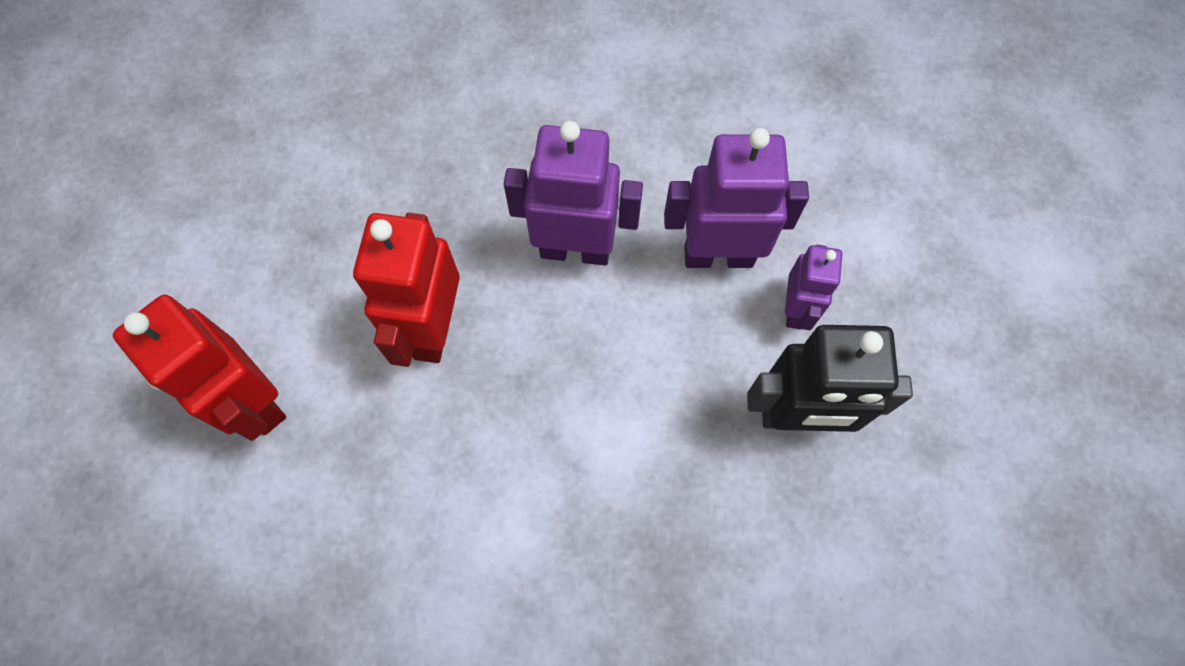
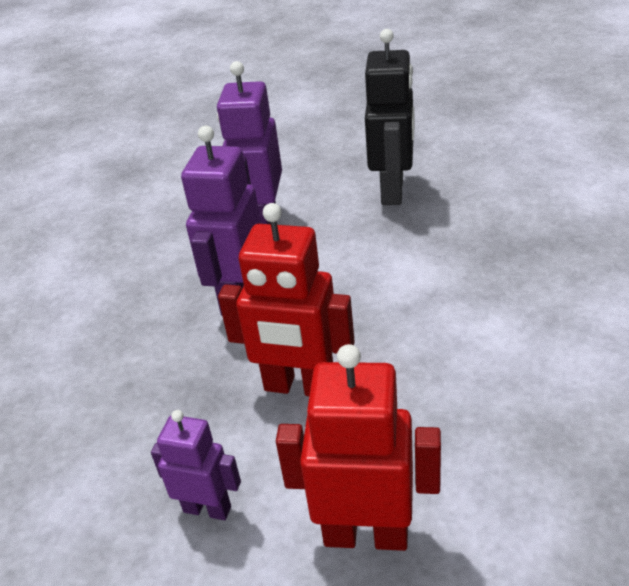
camera: 80 degrees left, 30 degrees down
red robot [113,295,286,441] -> red robot turned 135 degrees counterclockwise [276,344,441,551]
purple robot [785,245,843,330] -> purple robot moved to [151,410,241,520]

